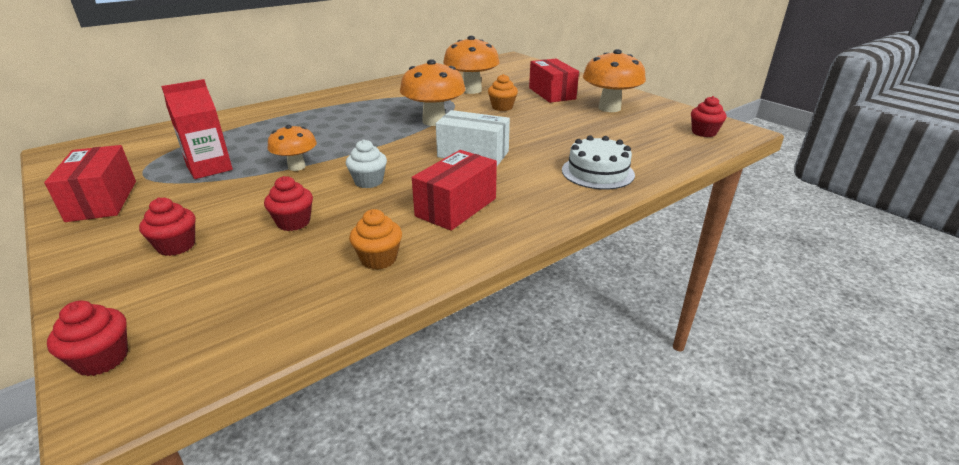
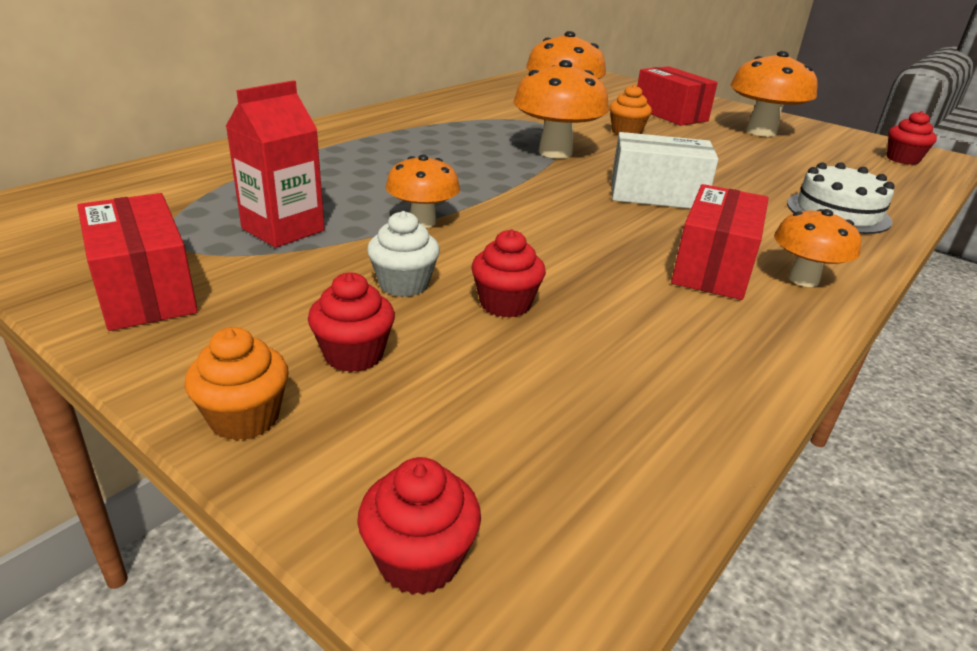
camera: 15 degrees left, 0 degrees up
white cupcake [346,139,387,188] -> white cupcake moved to [367,211,440,297]
orange cupcake [349,209,402,270] -> orange cupcake moved to [184,327,289,441]
none -> orange mushroom [774,209,861,287]

